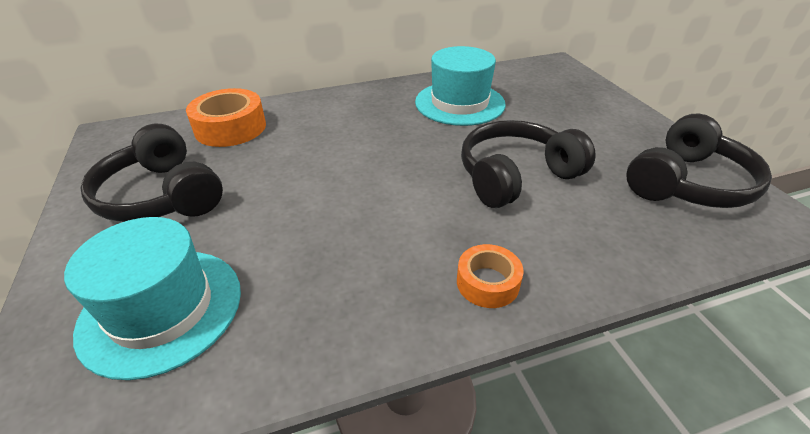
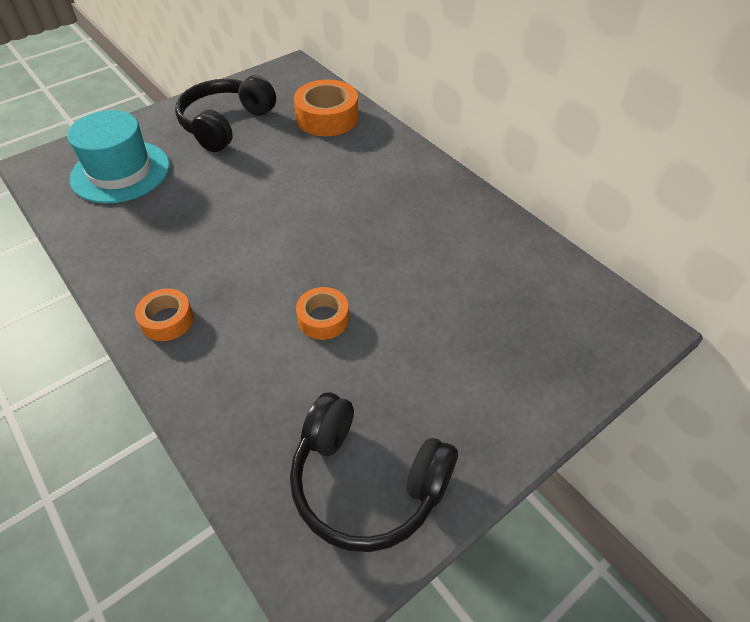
camera: 70 degrees right, 10 degrees up
turquoise hat [415,46,506,126] -> none
black headphones [461,120,596,208] -> orange tape [296,287,349,340]

